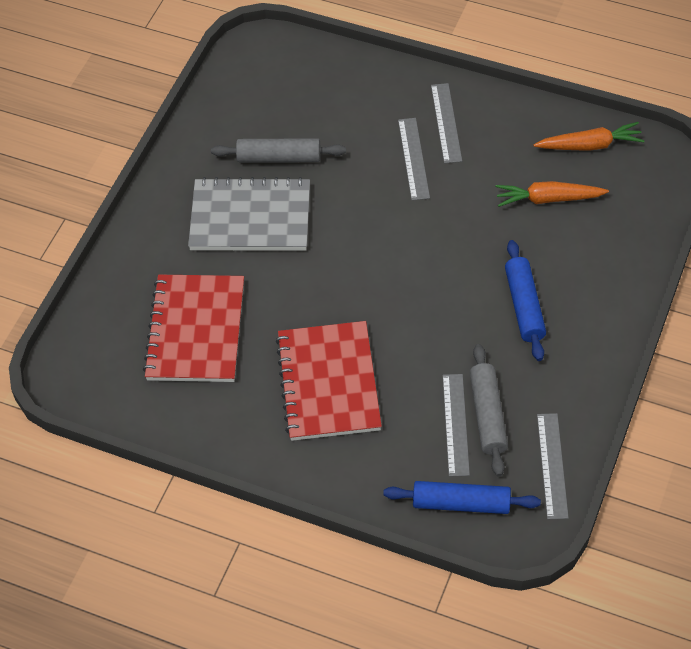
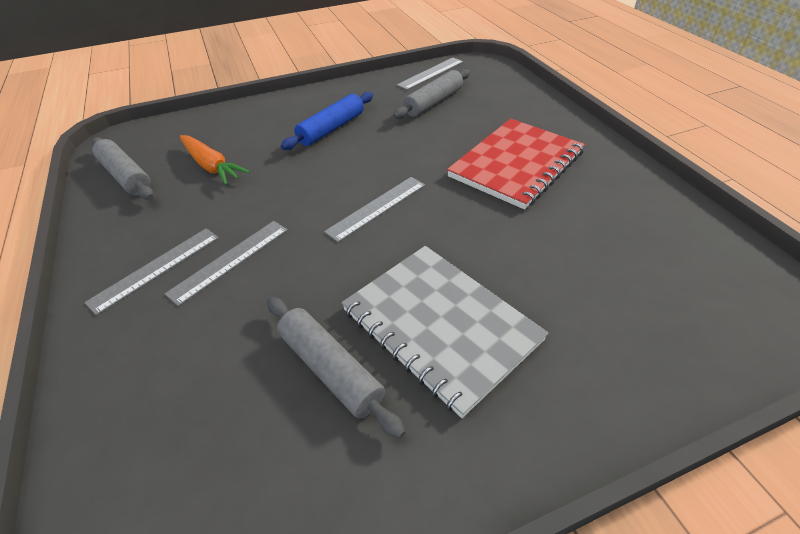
camera: 135 degrees left, 10 degrees down
red notebook [143,275,244,382] -> none
blue rolling pin [383,481,541,514] -> none
grey ruler [443,374,470,477] -> grey ruler moved to [324,177,425,242]
orange carrot [534,122,645,151] -> grey rolling pin [92,137,154,200]

